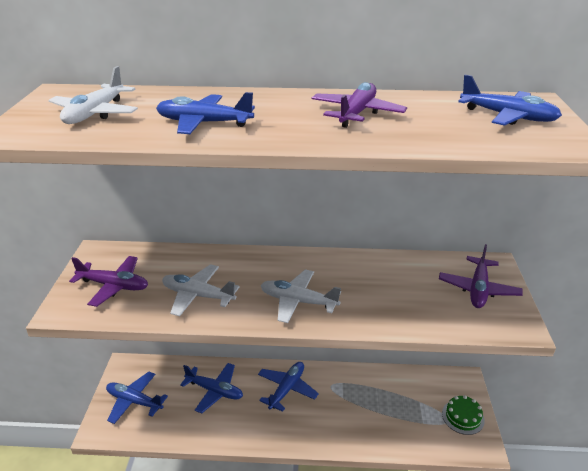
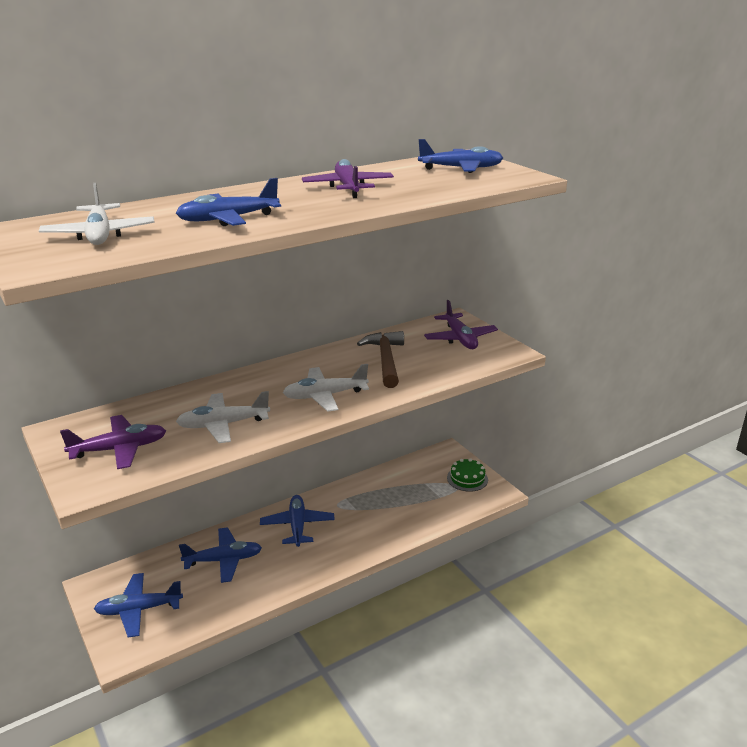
camera: 35 degrees left, 5 degrees down
none -> brown hammer [357,331,404,388]

